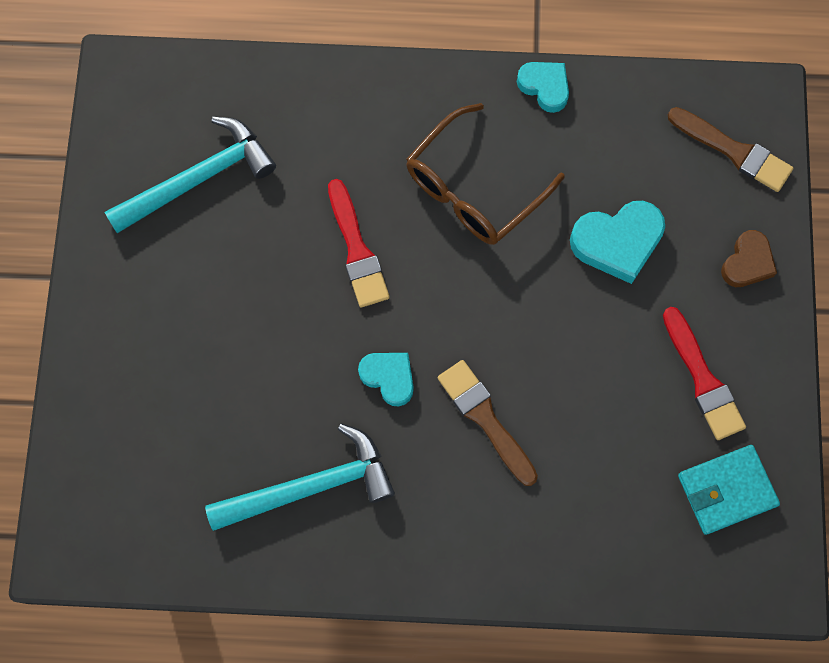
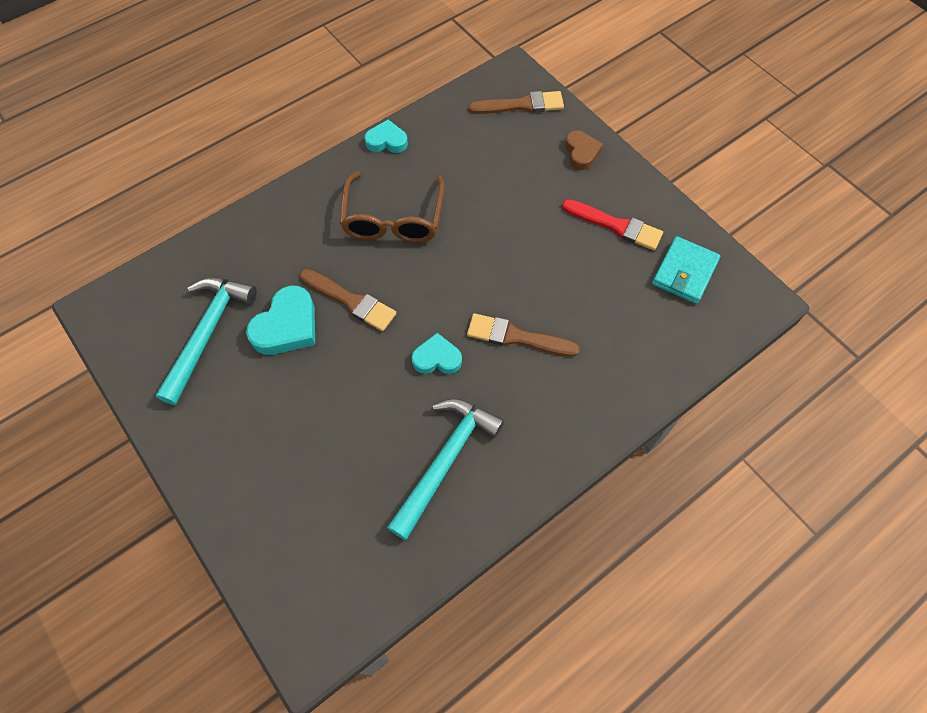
camera: 40 degrees left, 10 degrees down
red brush [328,179,390,308] -> brown brush [300,269,396,331]
turquoise heart [570,201,665,284] -> turquoise heart moved to [246,286,315,355]

